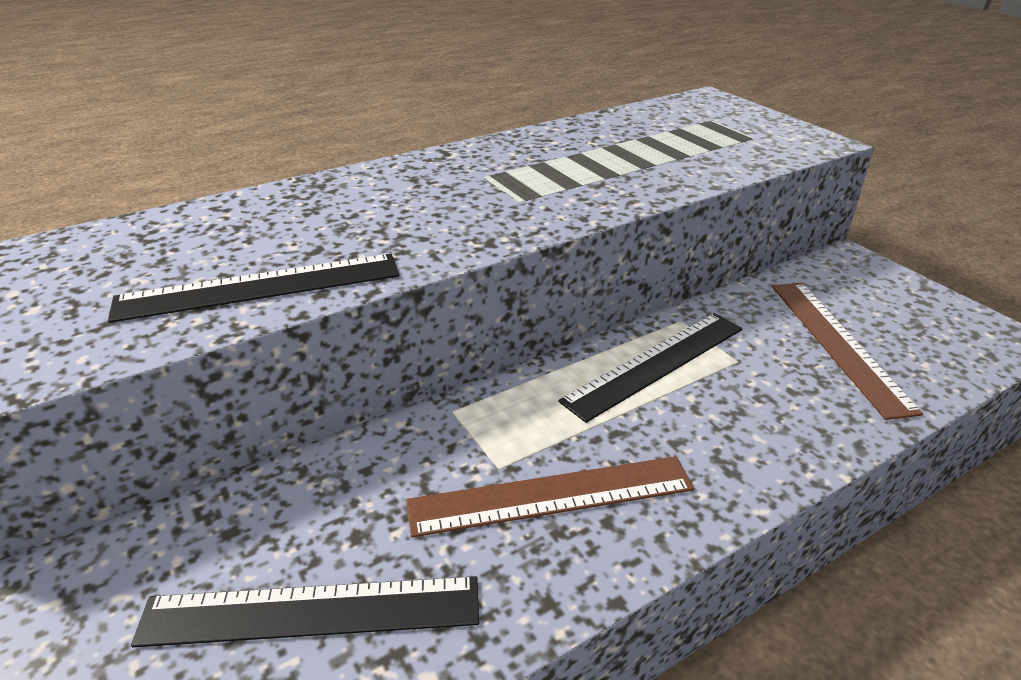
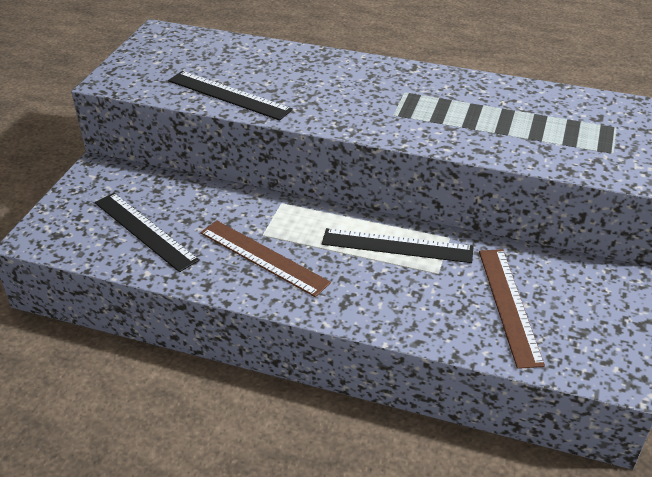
camera: 50 degrees right, 5 degrees up
brown ruler [772,283,923,420] -> brown ruler turned 45 degrees counterclockwise [479,249,545,369]

